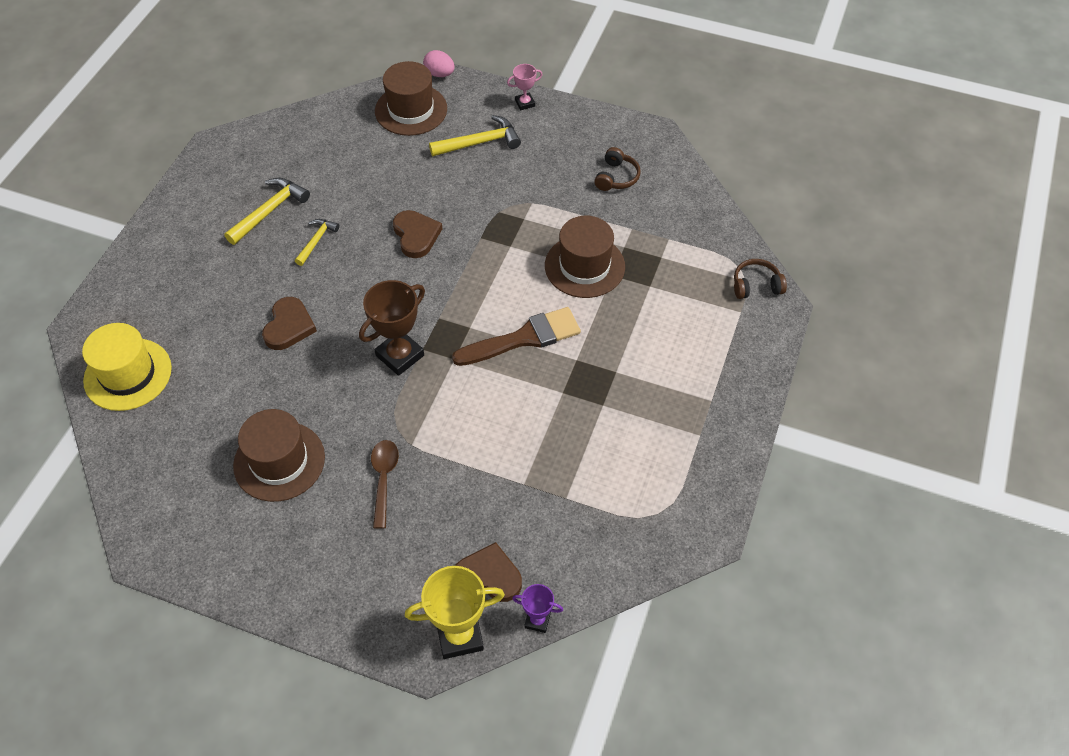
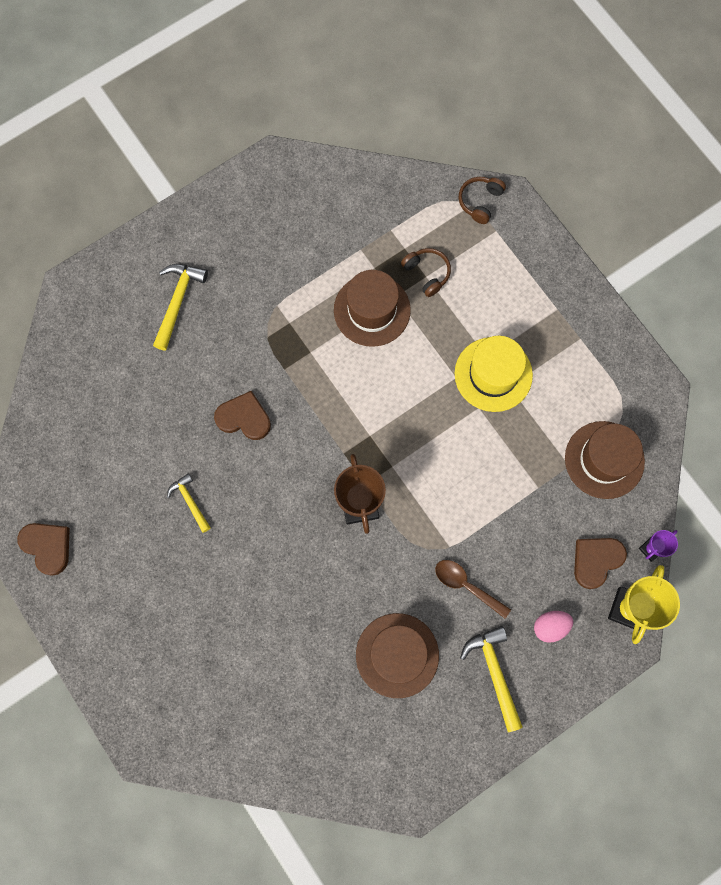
camera: 55 degrees left, 20 degrees up
yellow hat [82,323,172,411] -> yellow hat moved to [455,336,533,412]
yellow hammer [224,178,310,245] -> yellow hammer moved to [460,626,523,732]
brown heart [262,297,317,350] -> brown heart moved to [17,523,70,576]
brown hat [375,61,447,136] -> brown hat moved to [565,421,645,499]
pink egg [423,50,455,77] -> pink egg moved to [534,611,573,643]
brown brush [452,307,581,366] -> none
pink trophy [507,64,543,110] -> none
brown headphones [594,147,641,191] -> brown headphones moved to [401,248,451,297]

